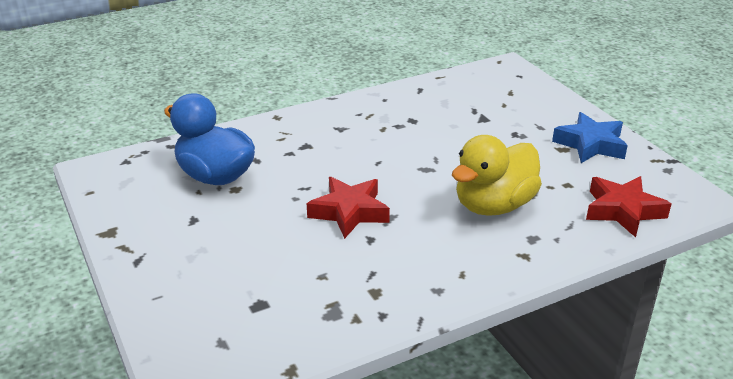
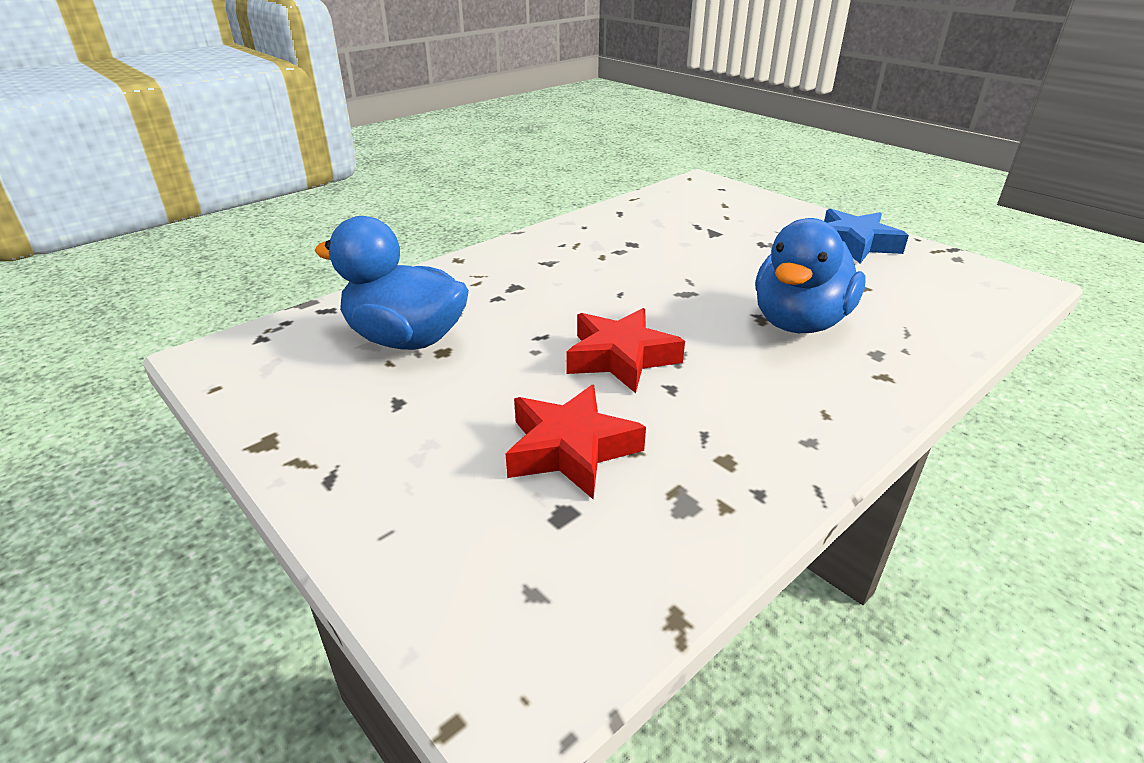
camera: 15 degrees left, 0 degrees up
yellow duck [452,135,542,216] -> blue duck [755,218,866,333]
red star [586,176,671,237] -> red star moved to [506,385,646,499]

